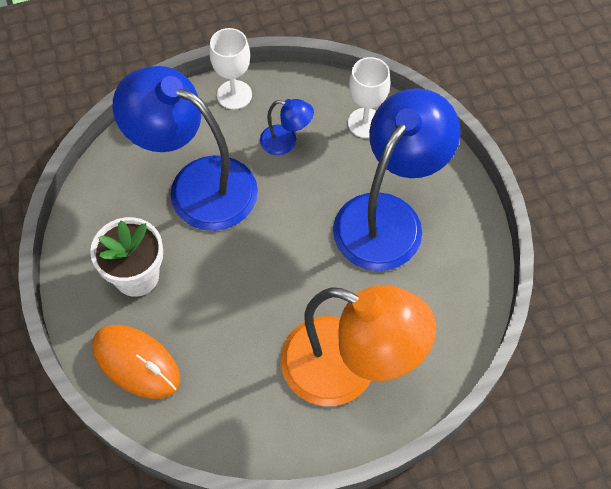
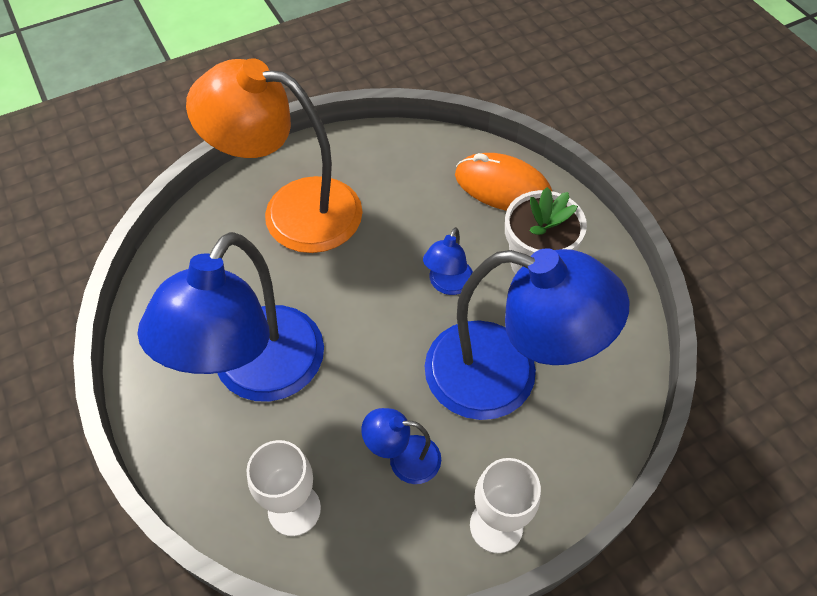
camera: 170 degrees right, 5 degrees down
none -> blue lamp [423,227,473,295]

